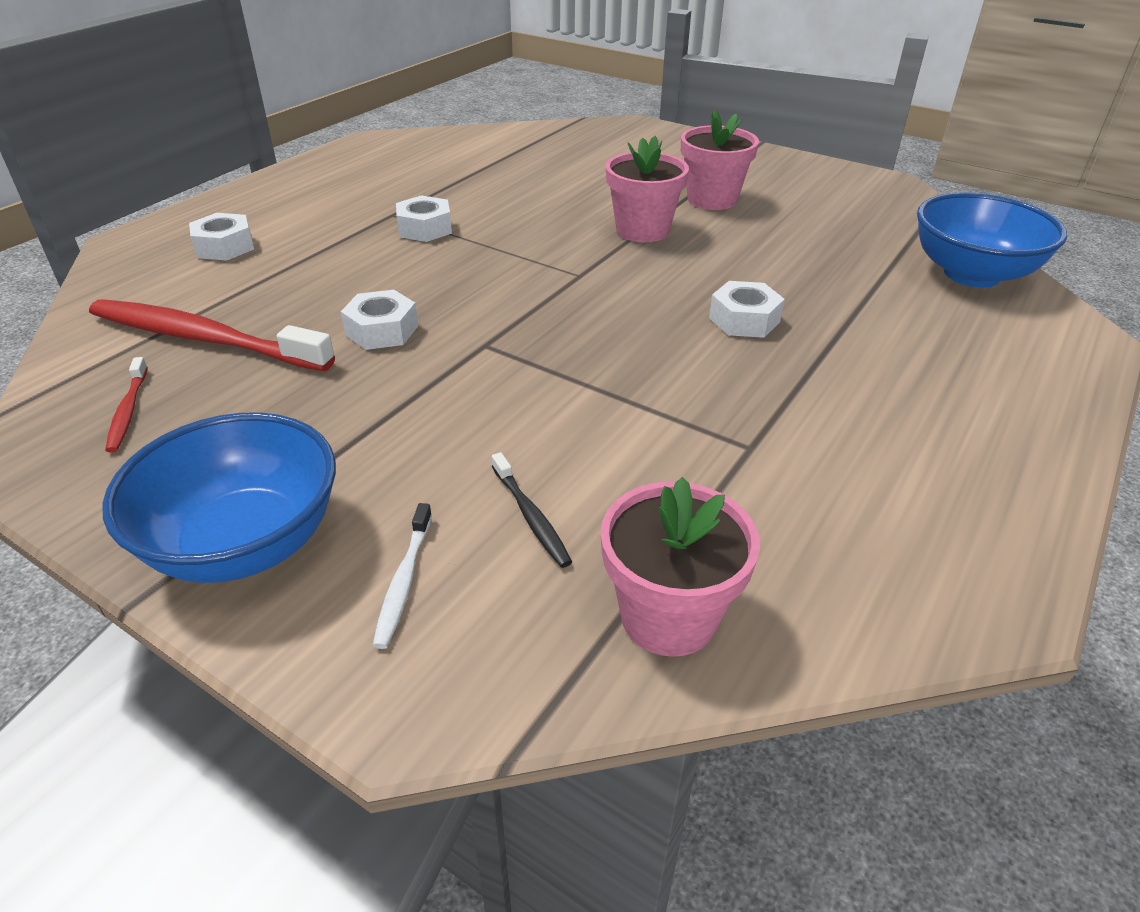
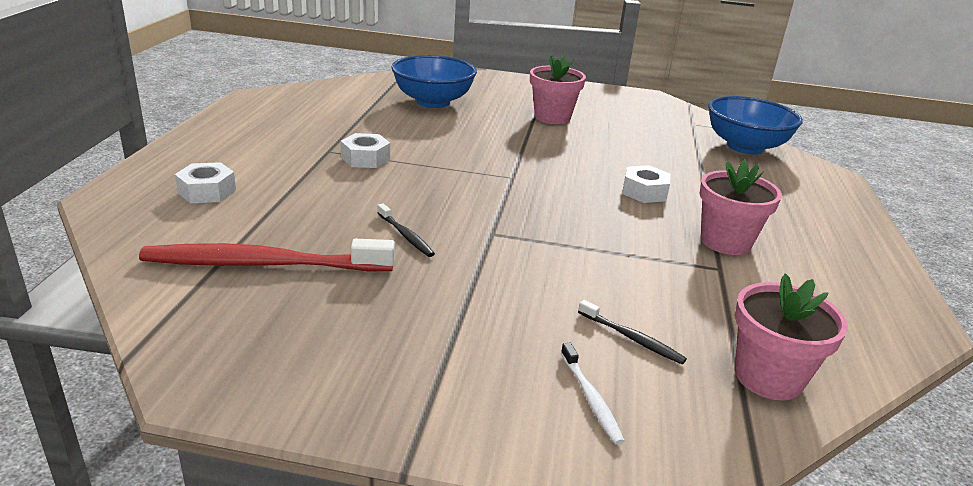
camera: 25 degrees left, 10 degrees down
blue bowl [102,413,336,583] -> blue bowl moved to [391,55,477,108]
red toothbrush [105,357,148,453] -> none
white nut [341,290,418,350] -> black toothbrush [377,203,435,257]
pink flower pot [606,136,689,242] -> pink flower pot moved to [699,160,782,255]

